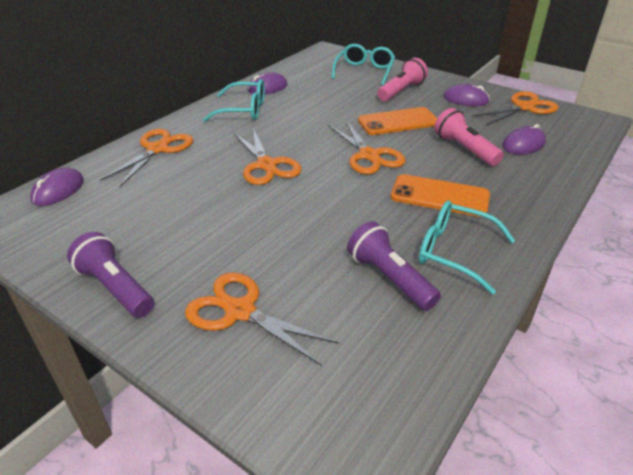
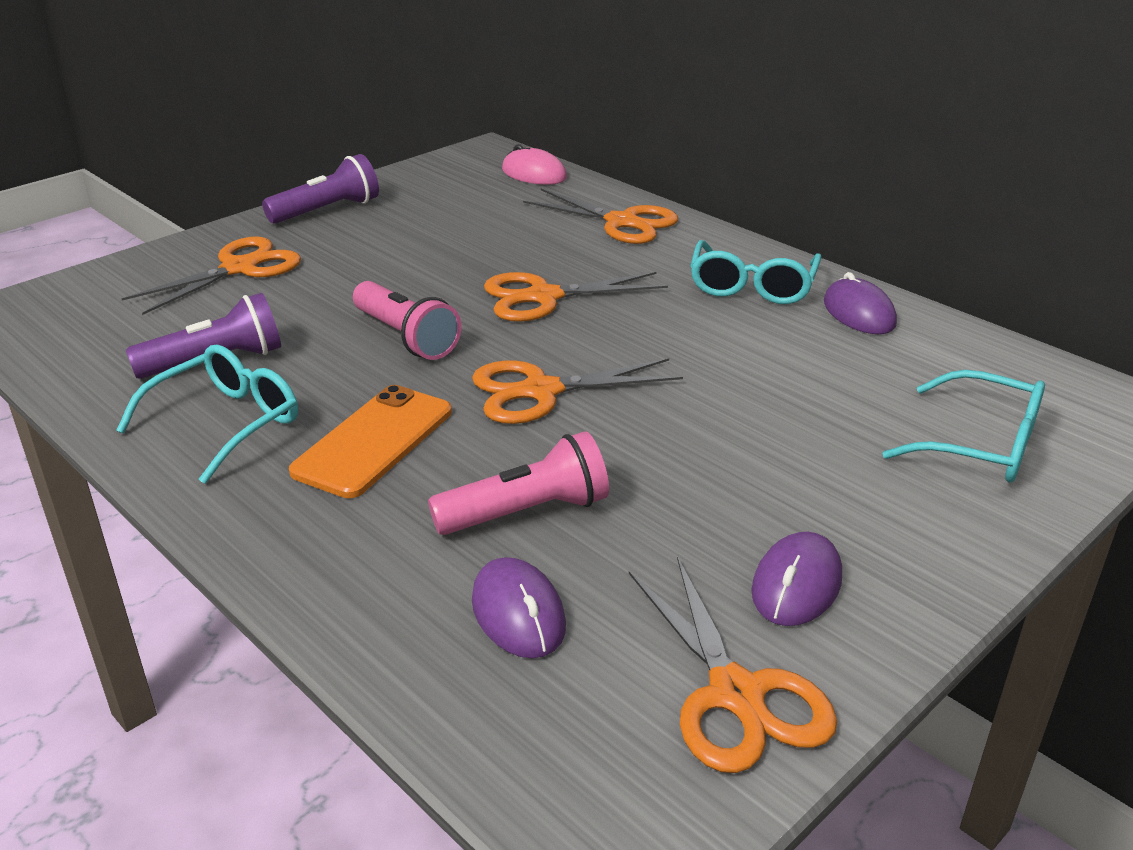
camera: 100 degrees right, 5 degrees down
purple mouse [30,168,84,206] -> pink mouse [502,144,567,185]
orange phone [358,107,437,135] -> none
pink flashlight [377,58,428,101] -> pink flashlight moved to [353,281,462,360]

